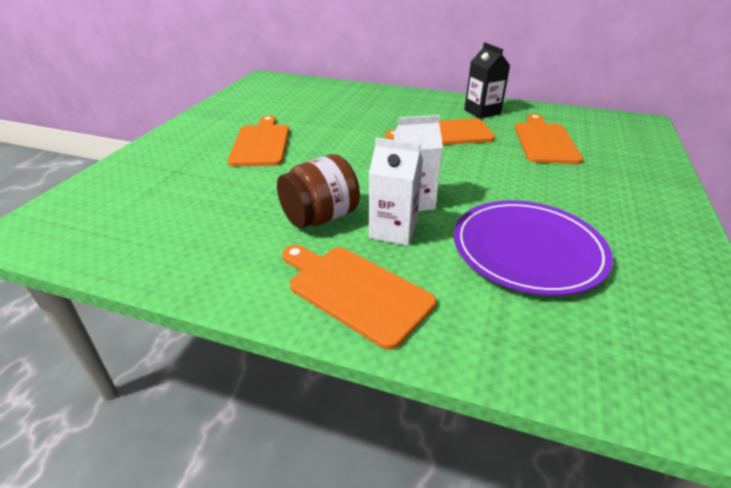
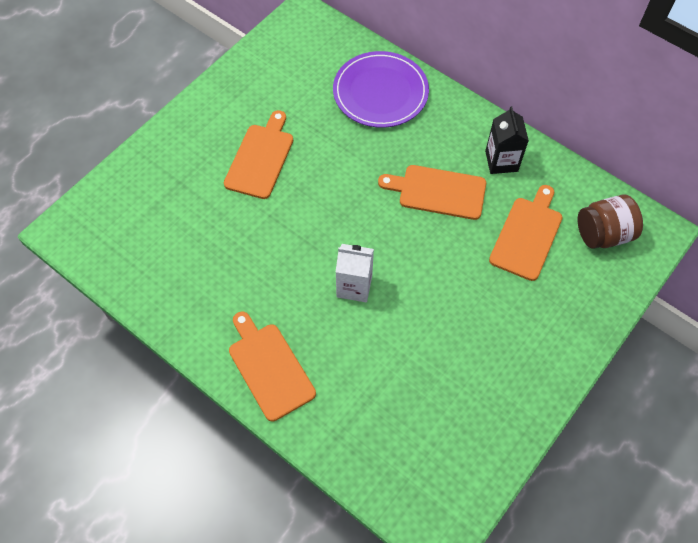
camera: 20 degrees right, 25 degrees up
brown jar [277,154,360,228] -> brown jar moved to [578,195,643,249]
white carton [369,138,423,246] -> none
purple plate [454,200,613,296] -> purple plate moved to [333,51,429,128]

